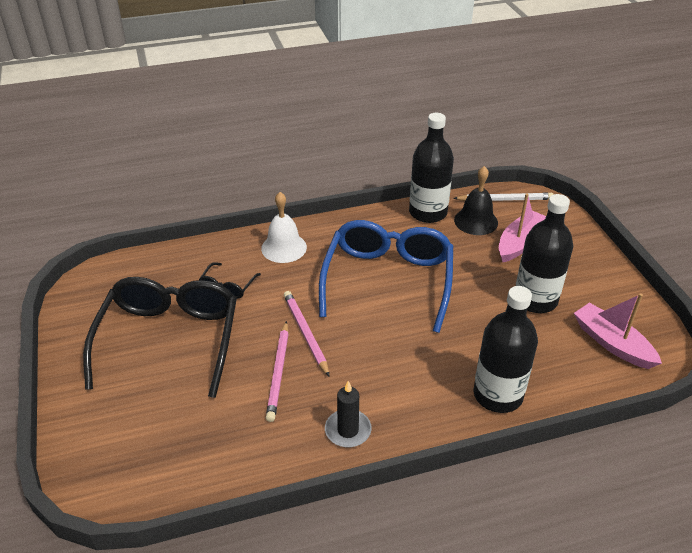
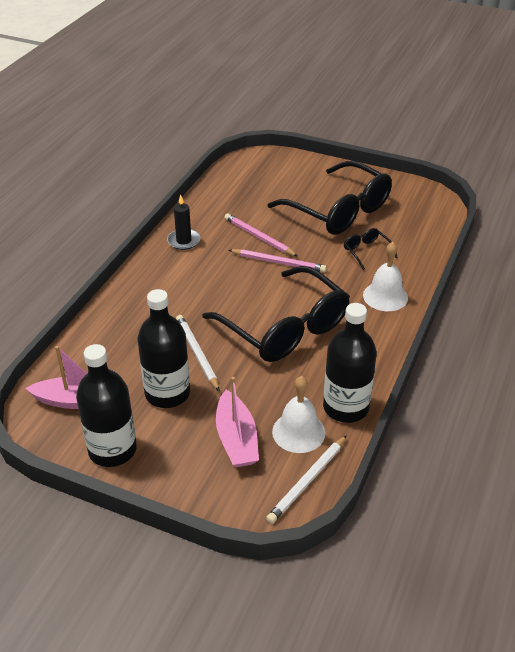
camera: 130 degrees right, 0 degrees up
blue glasses [319,220,453,333] -> black glasses [202,266,350,362]
black bell [454,166,498,235] -> white bell [272,376,325,453]
black bottle [474,286,538,413] -> black bottle moved to [76,344,137,467]
none -> white pencil [176,315,220,392]

